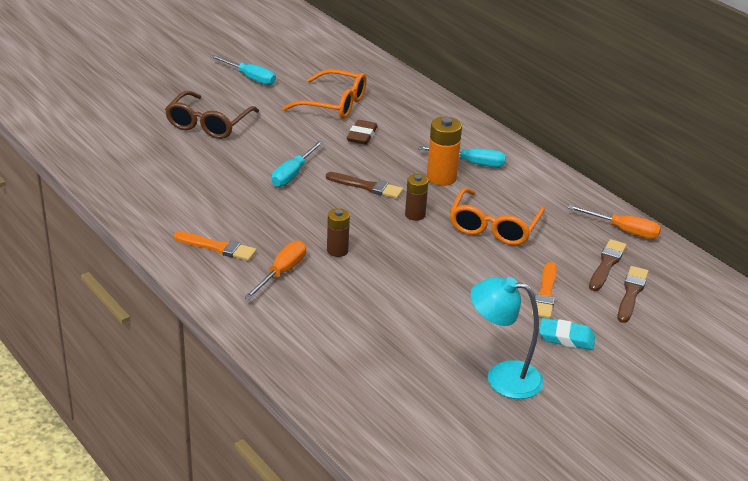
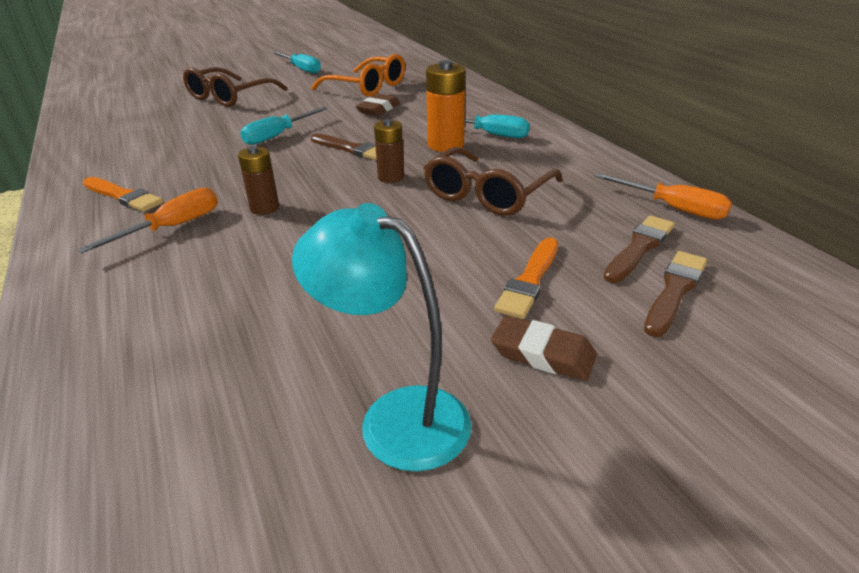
camera: 15 degrees right, 0 degrees up
orange glasses [450,188,545,246] -> brown glasses [424,147,563,216]
turquoise eraser [539,318,595,350] -> brown eraser [491,315,597,381]

